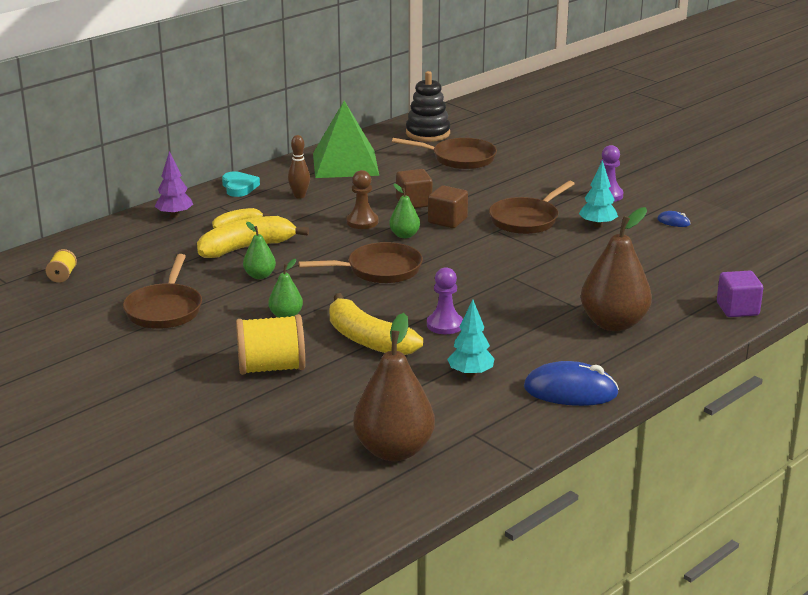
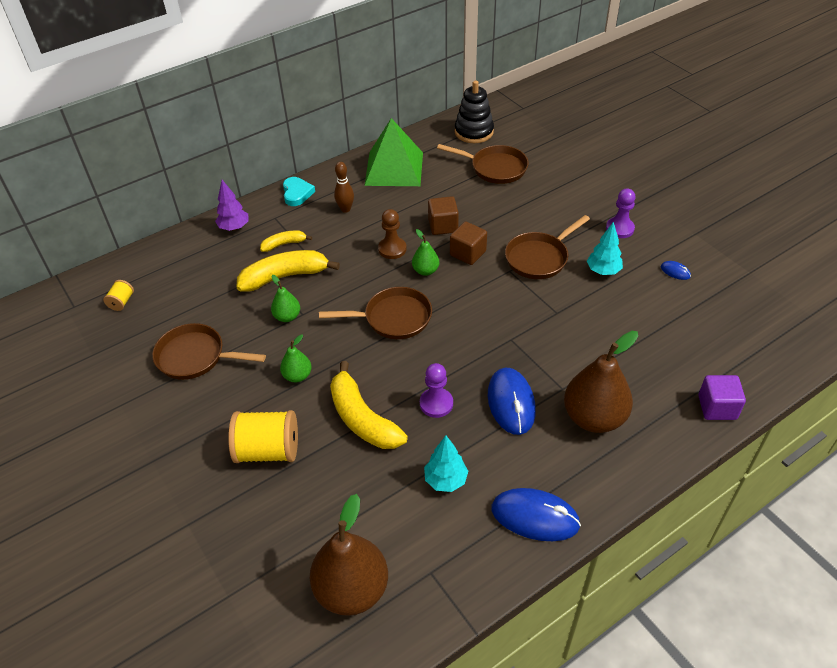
camera: 10 degrees right, 20 degrees up
brown pan [123,254,202,329] -> brown pan turned 90 degrees clockwise [152,323,266,380]
none -> blue mouse [488,368,536,435]

